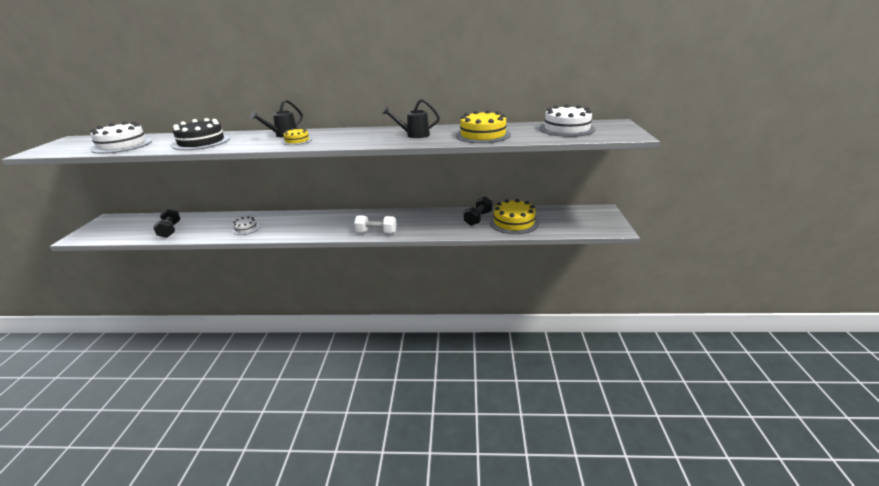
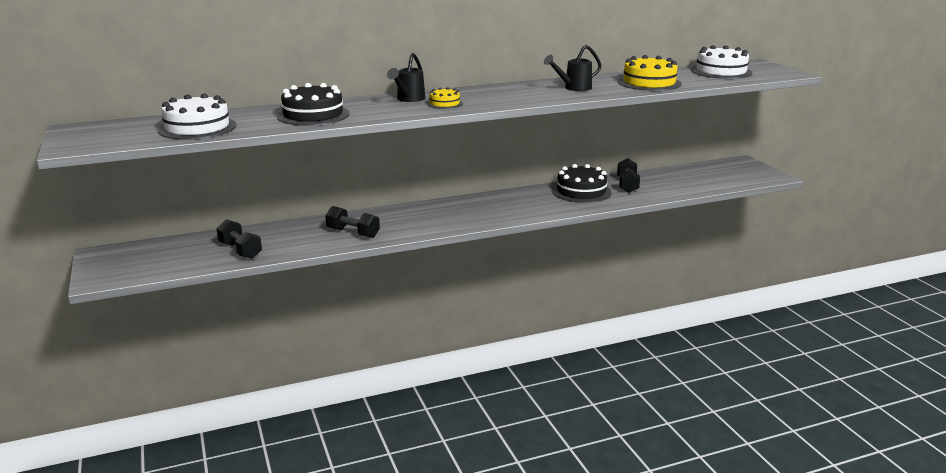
camera: 25 degrees left, 5 degrees down
white cake [232,216,260,235] -> black dumbbell [325,206,380,238]
white dumbbell [354,215,397,233] -> none
yellow cake [489,199,539,234] -> none
none -> black cake [552,164,612,203]

